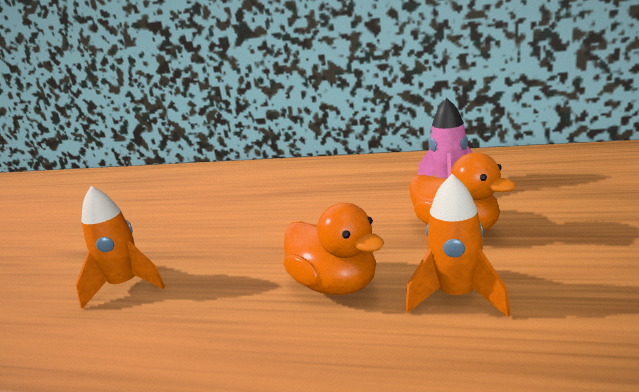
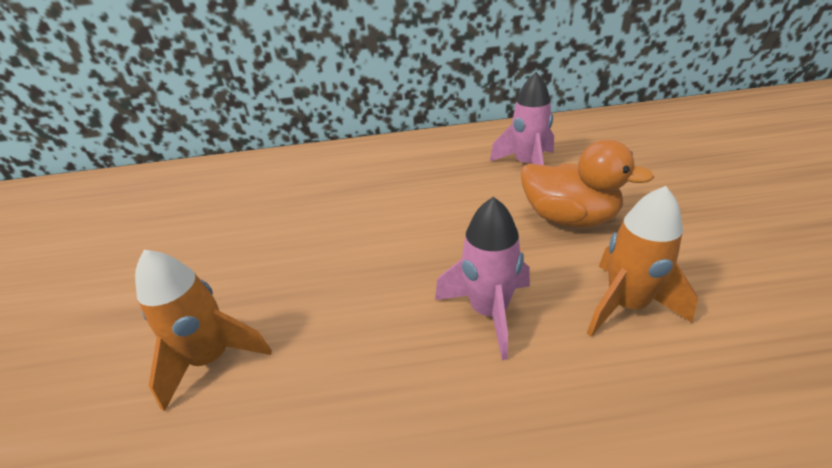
camera: 20 degrees left, 15 degrees up
orange duck [283,203,384,295] -> pink rocket [435,197,530,360]

